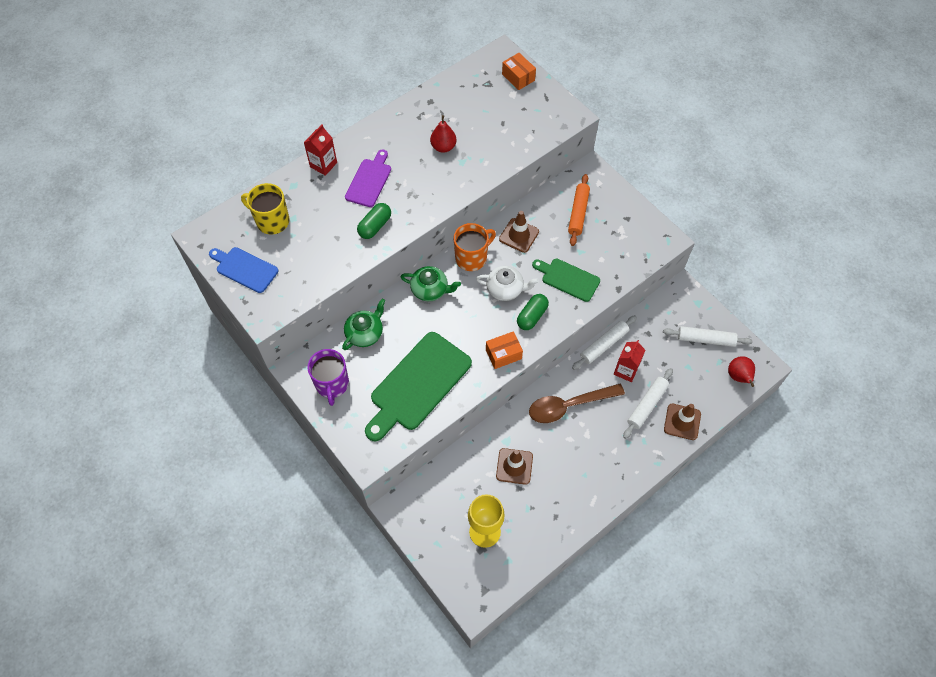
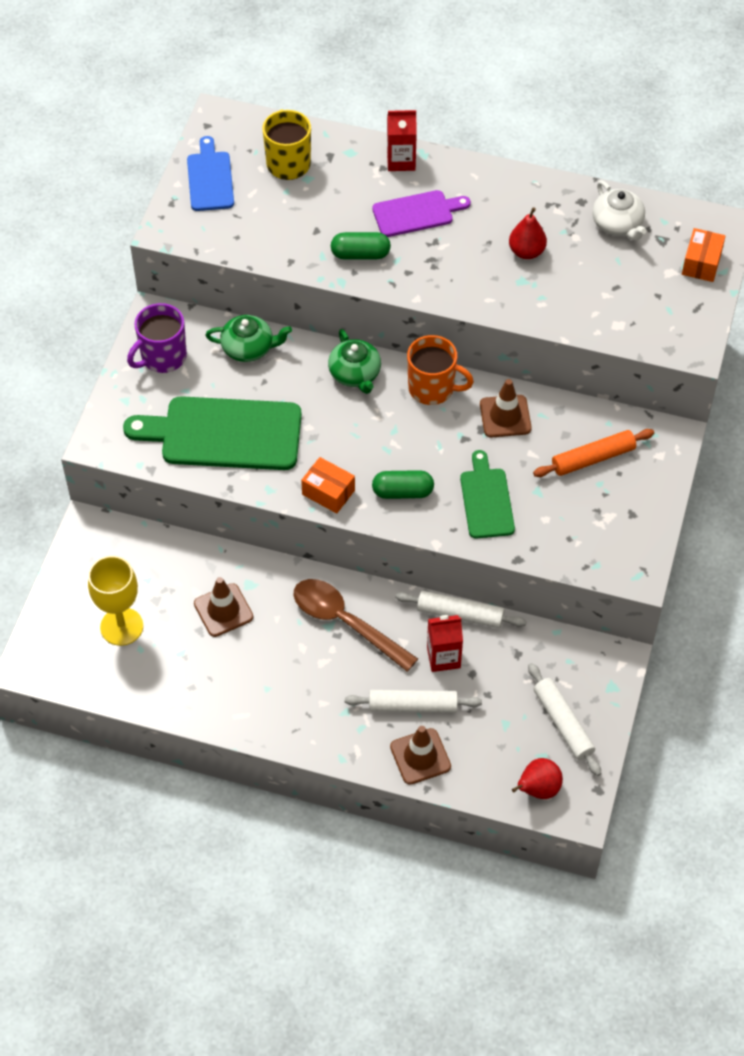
camera: 55 degrees right, 5 degrees down
white teapot [476,266,539,301] -> white teapot moved to [592,180,647,241]

